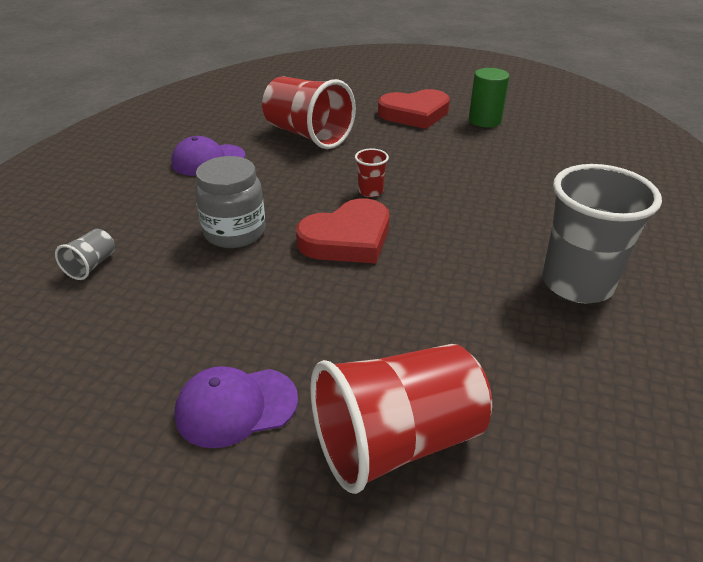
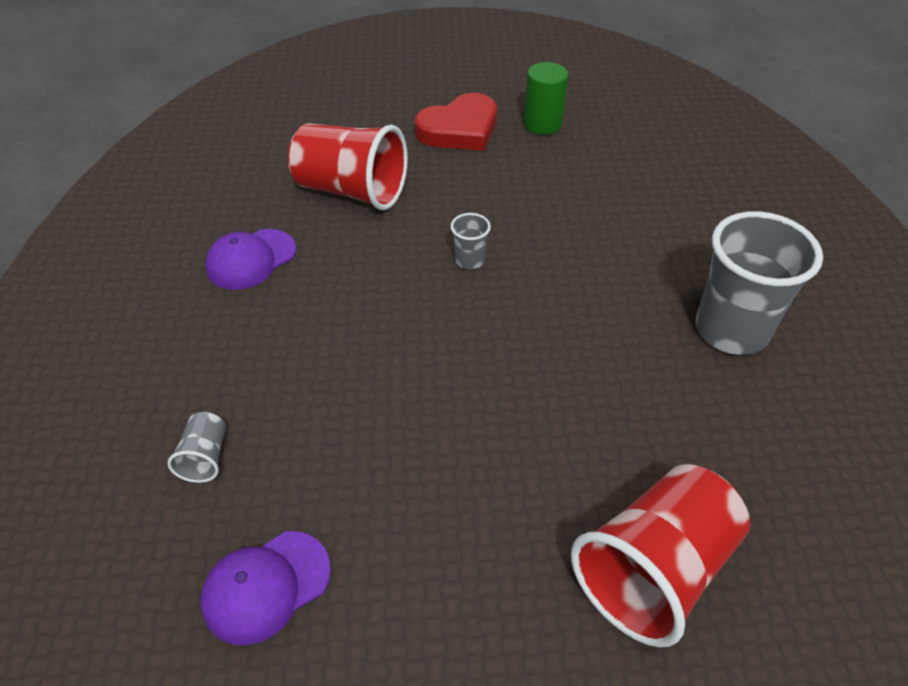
camera: 20 degrees left, 10 degrees up
purple cap [174,366,298,448] -> purple cap moved to [201,531,331,645]
grey jar [195,156,266,248] -> none
red heart [296,198,389,264] -> none
red cup [355,149,389,197] -> grey cup [450,213,491,269]

